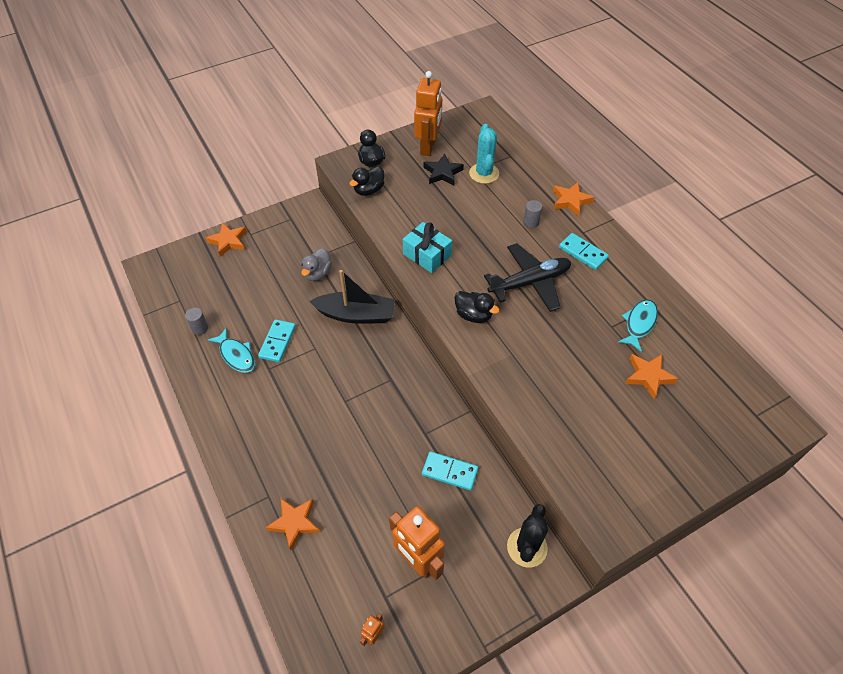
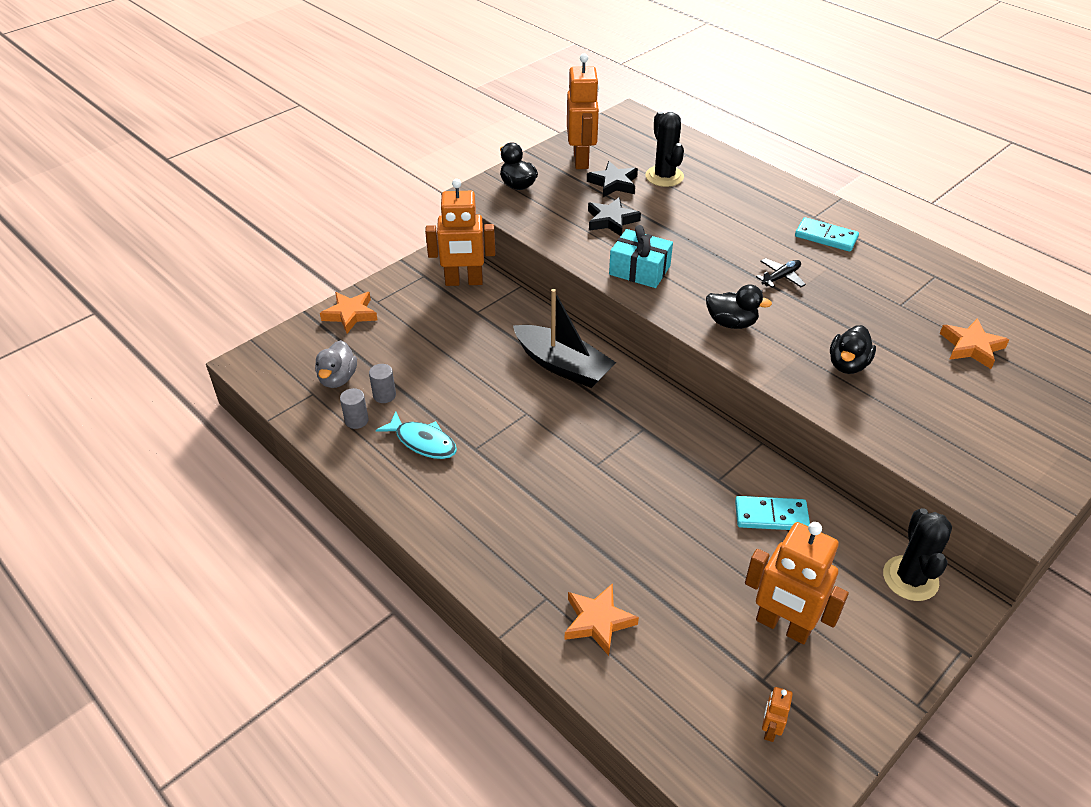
camera: 15 degrees left, 10 degrees down
turquoise domino [258,319,296,362] -> none
grey duck [301,248,332,281] -> grey duck moved to [315,340,357,388]
black boat [309,270,395,324] -> black boat turned 45 degrees clockwise [513,289,616,388]
black duck [349,166,384,196] -> black duck moved to [830,325,876,374]
turquoise cactus [469,124,499,184] -> black cactus [645,111,684,187]
black plane [484,243,571,312] -> black plane [756,258,806,288], size x0.47
grey cylinder [523,200,542,228] -> grey cylinder moved to [369,364,396,403]
orange star [553,182,594,217] -> none
turquoise fish [618,299,658,352] -> none
none -> orange robot [425,179,495,286]
none -> black star [588,197,641,236]

